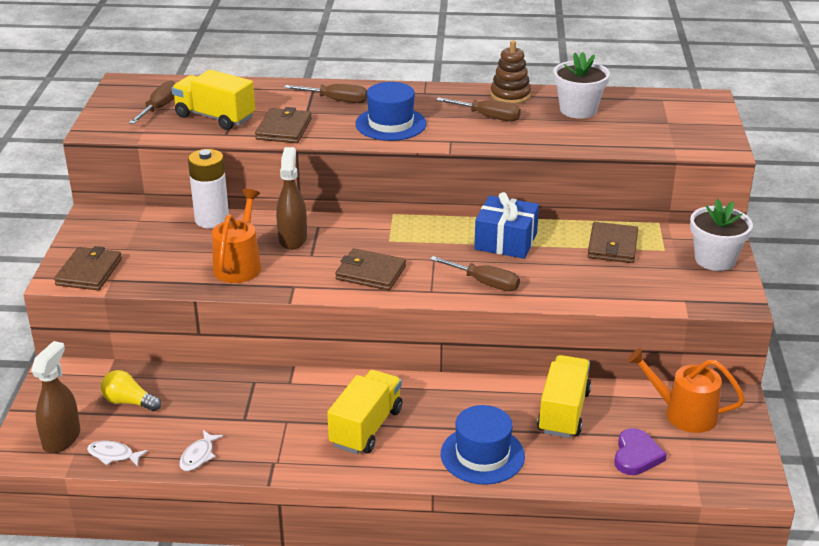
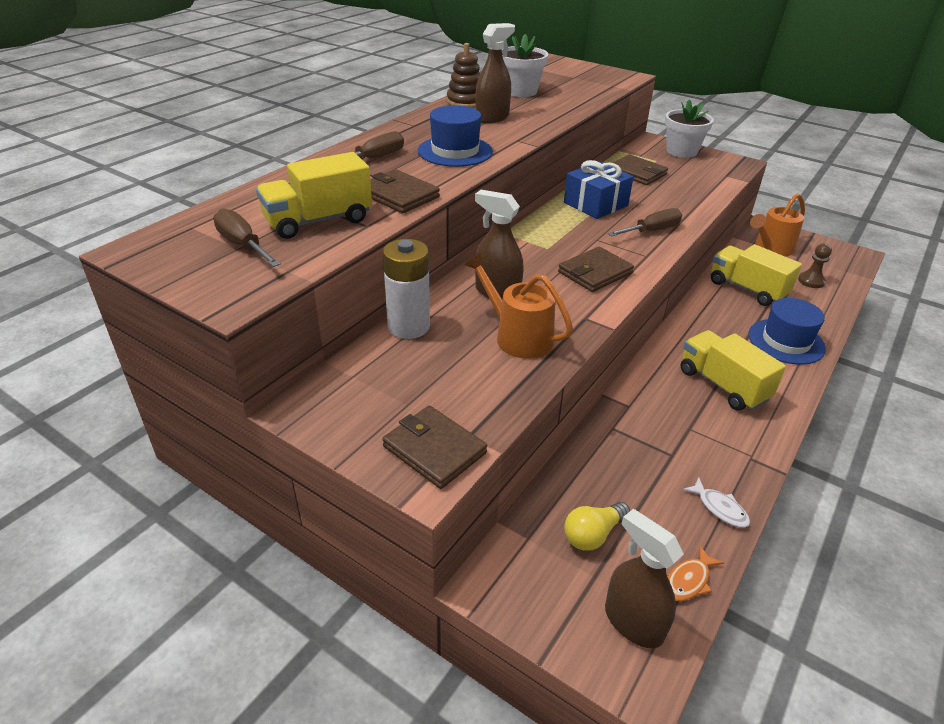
camera: 60 degrees left, 5 degrees up
white fish [87,441,148,466] -> orange fish [668,545,724,601]
brown screwdriver [436,97,521,122] -> brown spray bottle [475,23,515,123]
purple heart [614,428,667,475] -> brown pawn [798,243,832,288]

